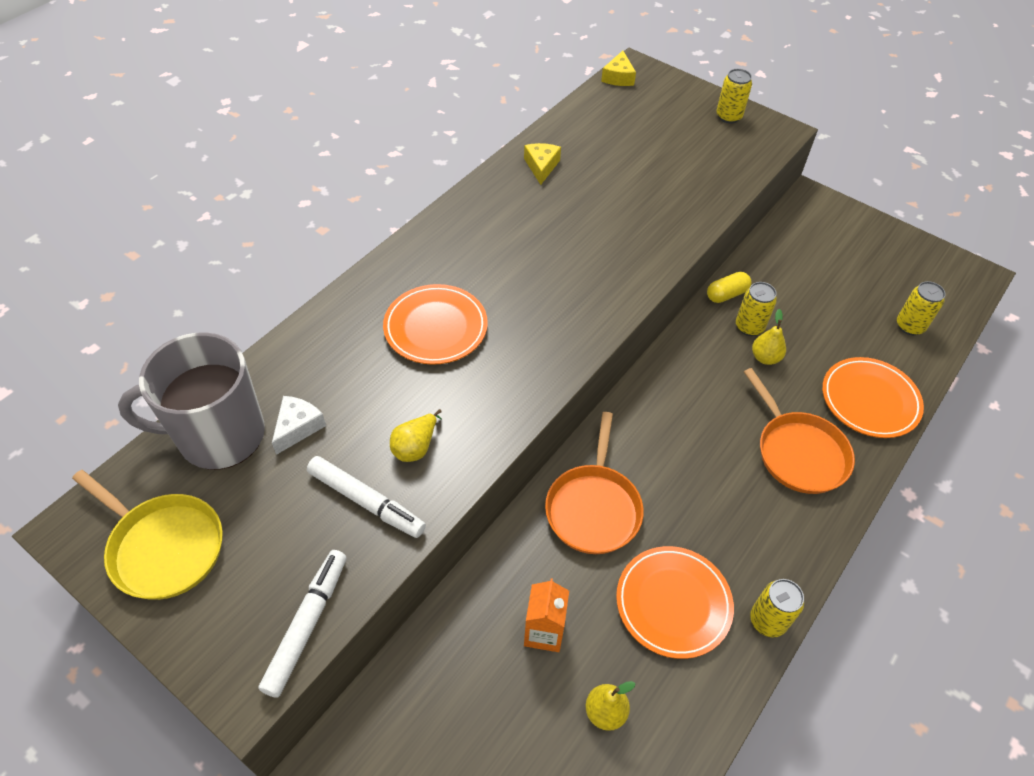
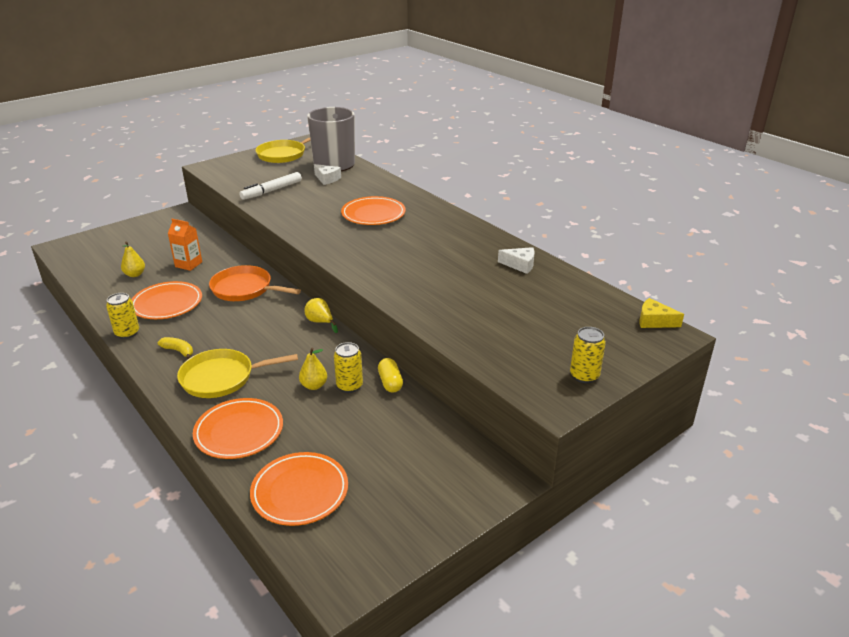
camera: 105 degrees right, 20 degrees down
white marker [258,550,347,698] -> none
yellow pear [390,409,442,462] -> yellow pear moved to [305,298,338,333]
yellow cheese [524,143,561,185] -> white cheese [498,247,534,274]
orange pan [744,368,855,494] -> yellow pan [177,349,298,398]
yellow can [897,281,946,335] -> orange plate [250,452,348,526]
none -> yellow banana [158,337,193,359]

